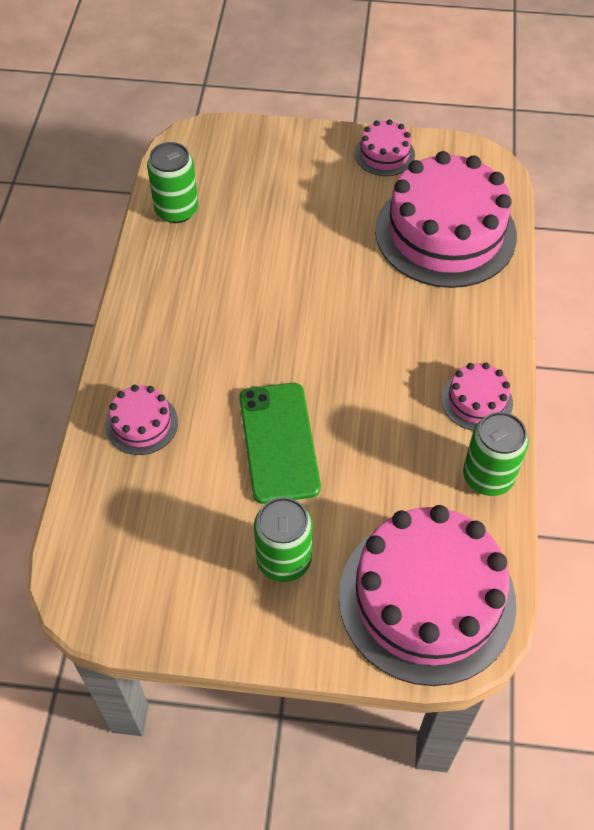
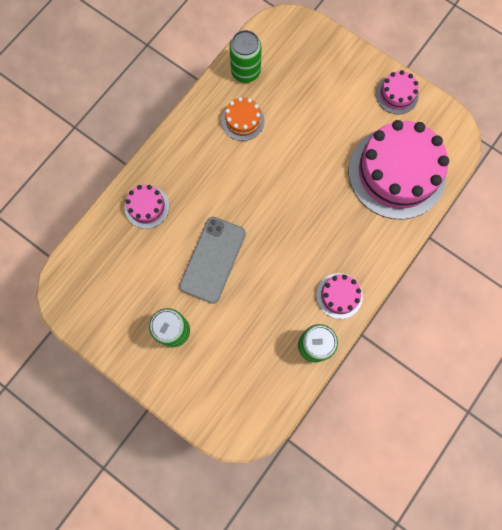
camera: 30 degrees right, 20 degrees up
green phone [239,383,321,504] -> grey phone [179,217,246,304]
pink cake [339,505,516,686] -> none
none -> orange cake [221,97,265,141]

